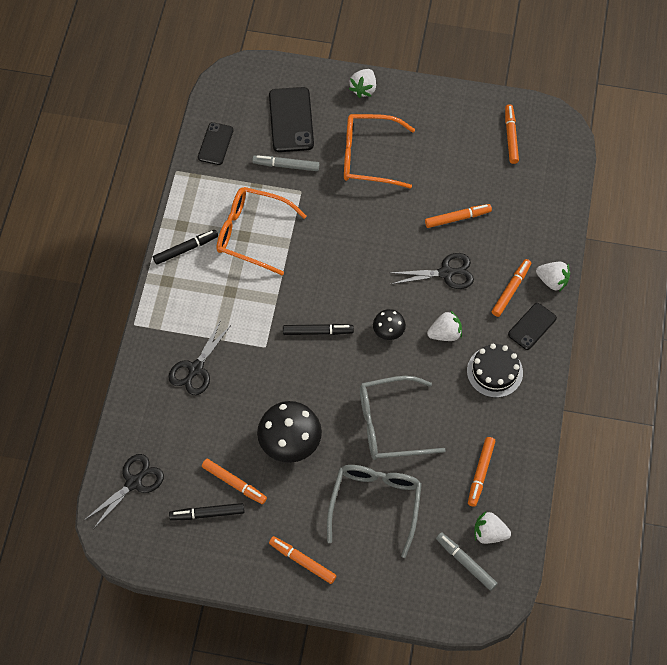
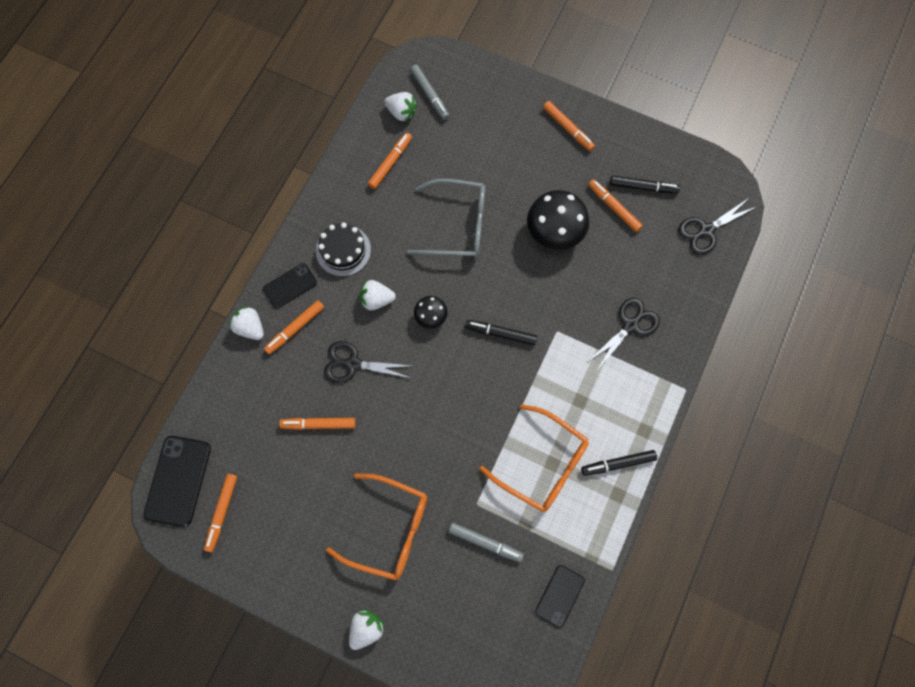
camera: 165 degrees left, 10 degrees up
black phone [269,87,314,152] -> black phone moved to [144,436,211,527]
grey glasses [327,465,422,558] -> none

